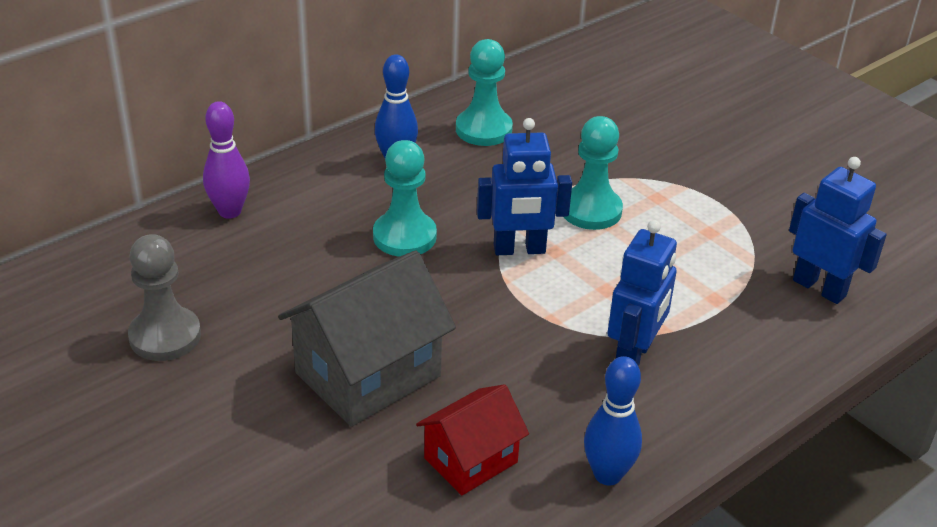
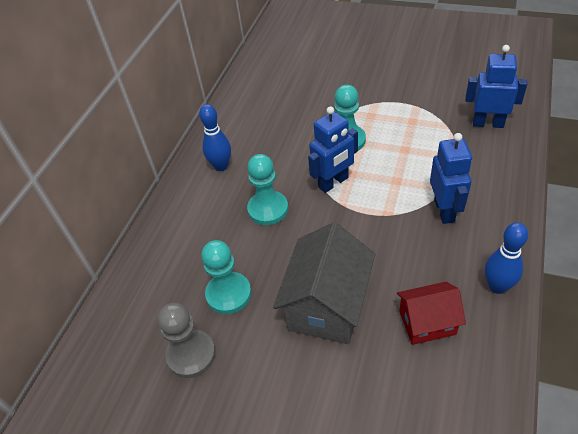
camera: 25 degrees left, 10 degrees up
purple bowling pin [203,101,250,219] -> none
red house [416,384,529,496] -> red house turned 60 degrees clockwise [397,282,466,345]
turquoise pawn [456,39,513,146] -> turquoise pawn moved to [201,240,251,314]

